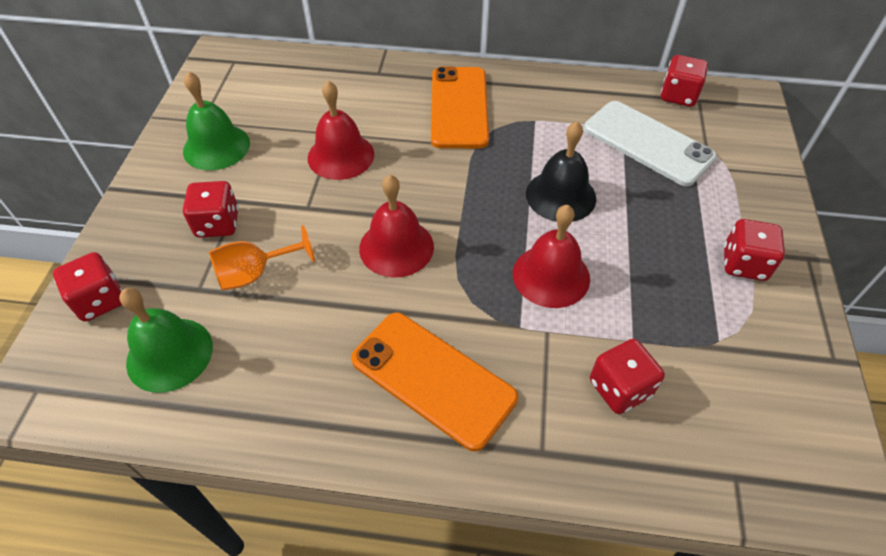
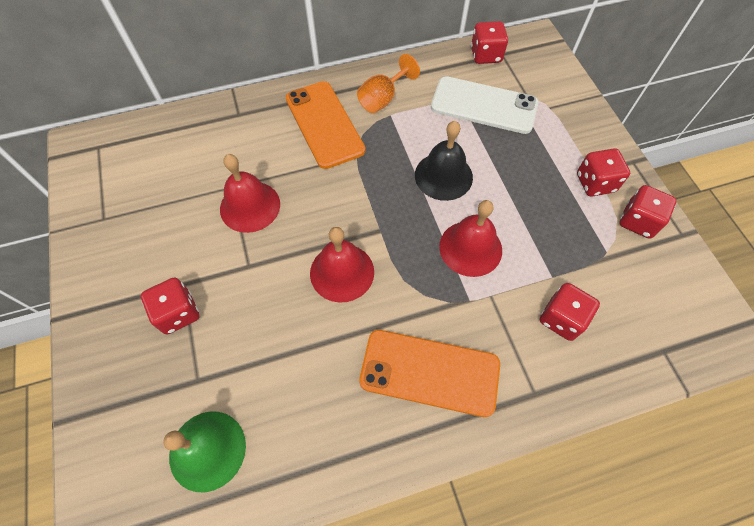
camera: 25 degrees left, 10 degrees up
red dice [53,252,122,322] -> red dice moved to [620,185,676,239]
green bell [183,71,250,170] -> none
orange goblet [209,225,315,290] -> orange goblet moved to [357,54,420,113]

